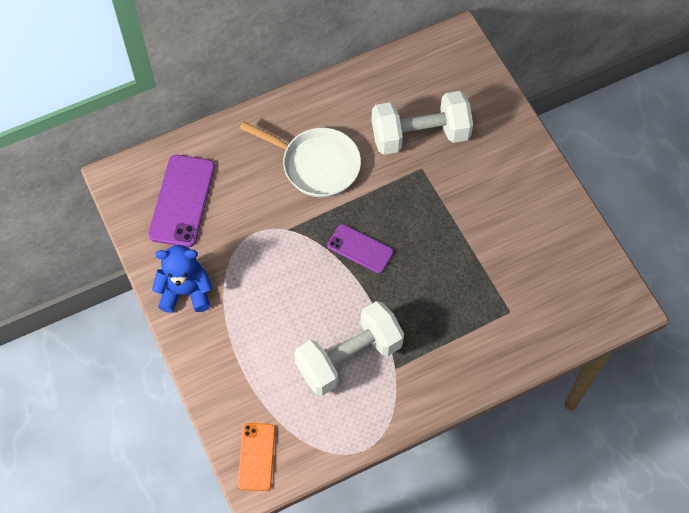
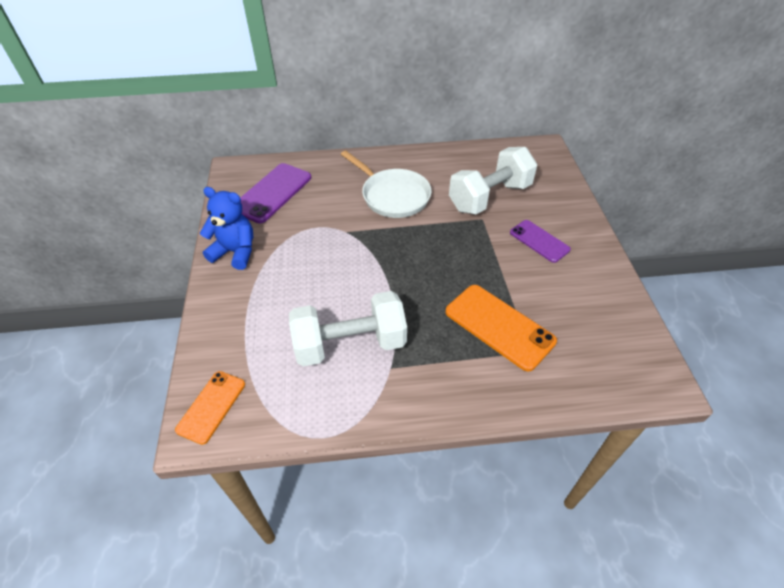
camera: 20 degrees right, 15 degrees down
purple phone [327,224,394,274] -> purple phone moved to [510,220,571,263]
white dumbbell [371,91,473,155] -> white dumbbell turned 45 degrees counterclockwise [449,147,537,214]
none -> orange phone [445,285,557,372]

